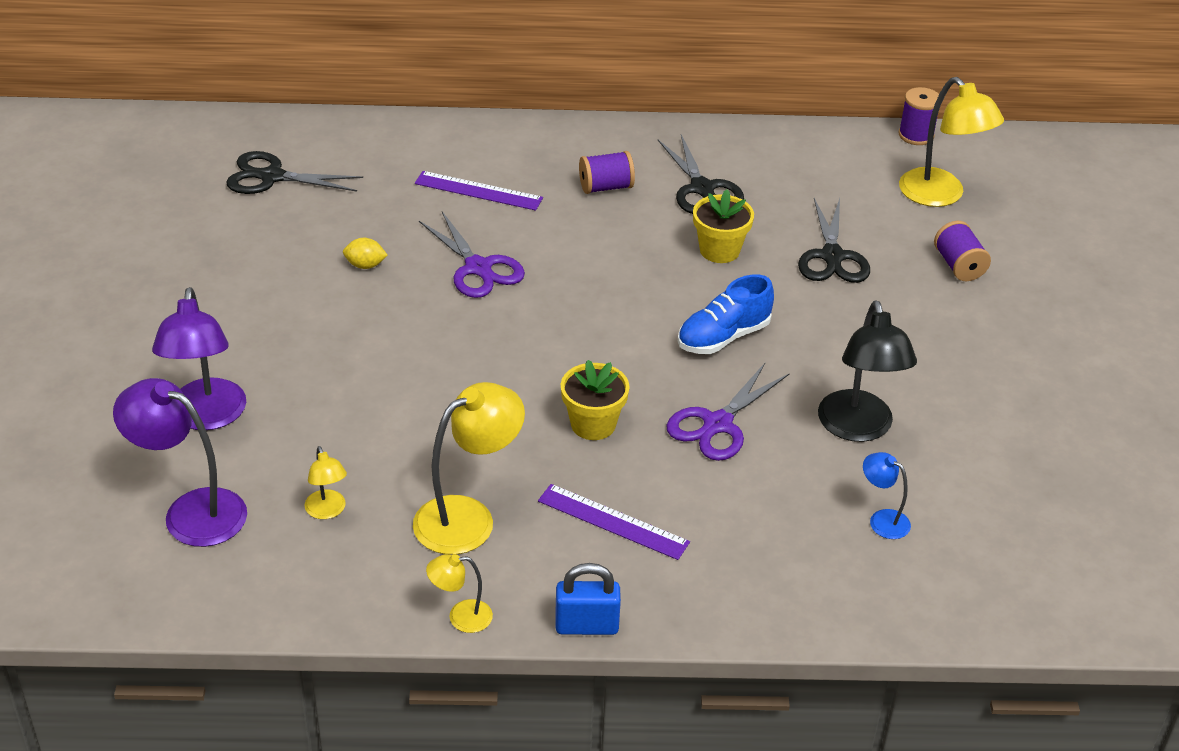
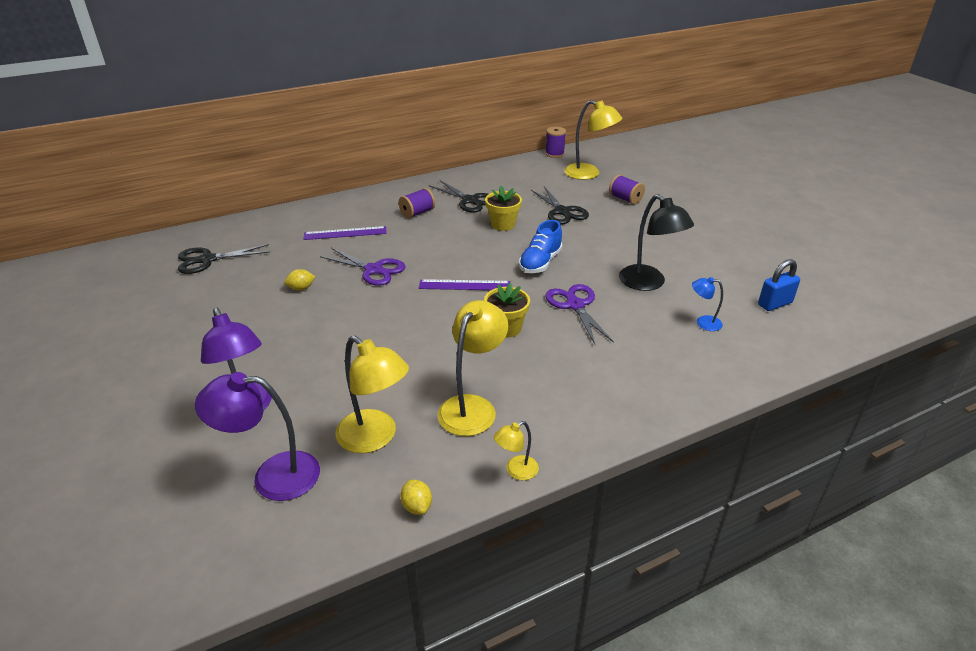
camera: 25 degrees left, 5 degrees down
yellow lamp [305,446,347,519] -> yellow lamp [335,336,409,453], size x1.95
purple ruler [538,484,690,560] -> purple ruler moved to [419,279,511,290]
blue padlock [555,563,621,635] -> blue padlock moved to [758,259,800,311]
purple scissors [666,363,790,461] -> purple scissors turned 150 degrees clockwise [545,284,614,344]
none -> yellow lemon [400,480,432,515]

